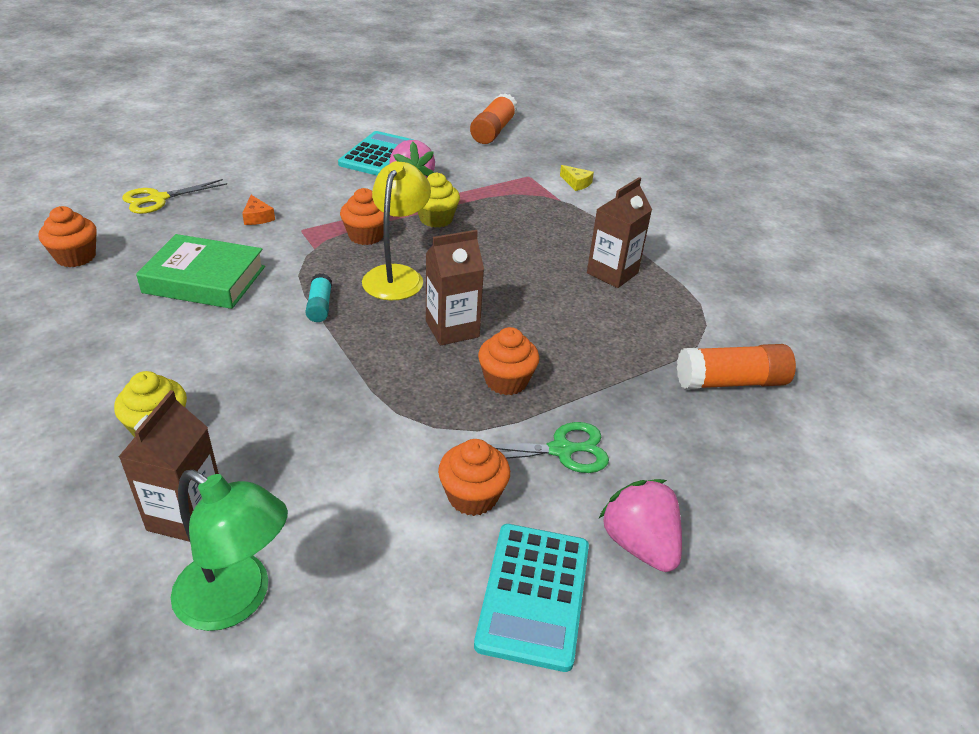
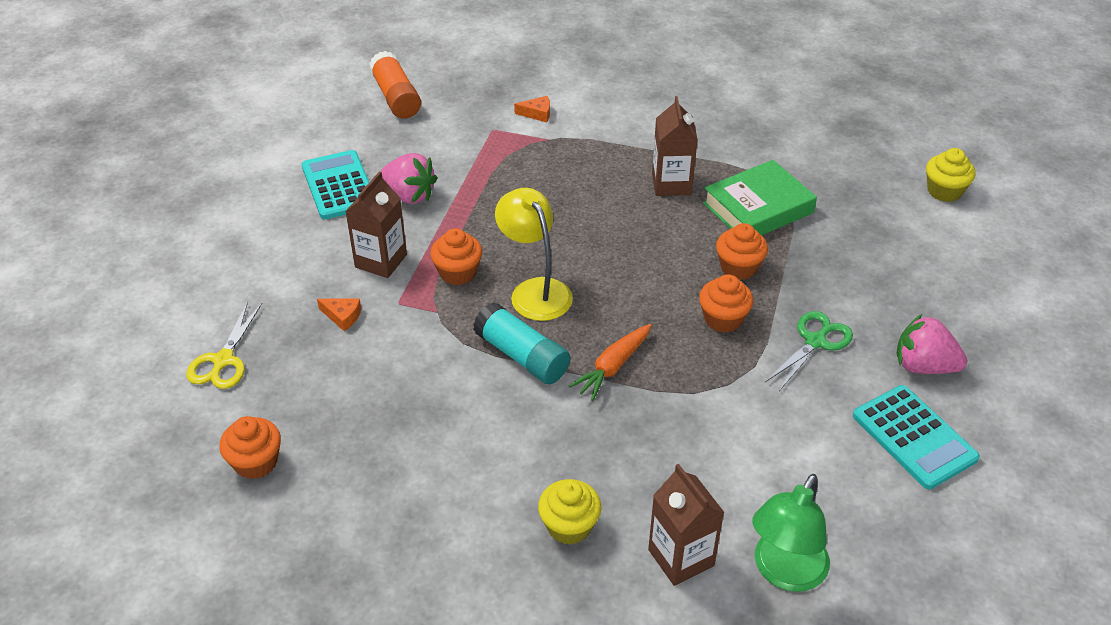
camera: 40 degrees left, 5 degrees up
green book [136,234,265,309] -> green book moved to [703,160,817,236]
green lamp [171,470,288,631] -> green lamp turned 135 degrees clockwise [752,474,830,592]
turquoise glue stick [306,273,332,322] -> turquoise glue stick [473,302,570,384], size x1.79
yellow cupcake [418,172,460,228] -> yellow cupcake moved to [926,148,976,202]
brown carton [426,230,484,346] -> brown carton moved to [345,171,407,278]
orange cupcake [438,439,510,516] -> orange cupcake moved to [716,223,768,280]
yellow cheese [560,165,594,191] -> orange cheese [514,96,550,122]
orange glue stick [677,344,796,390] -> none
none -> orange carrot [569,324,652,401]

